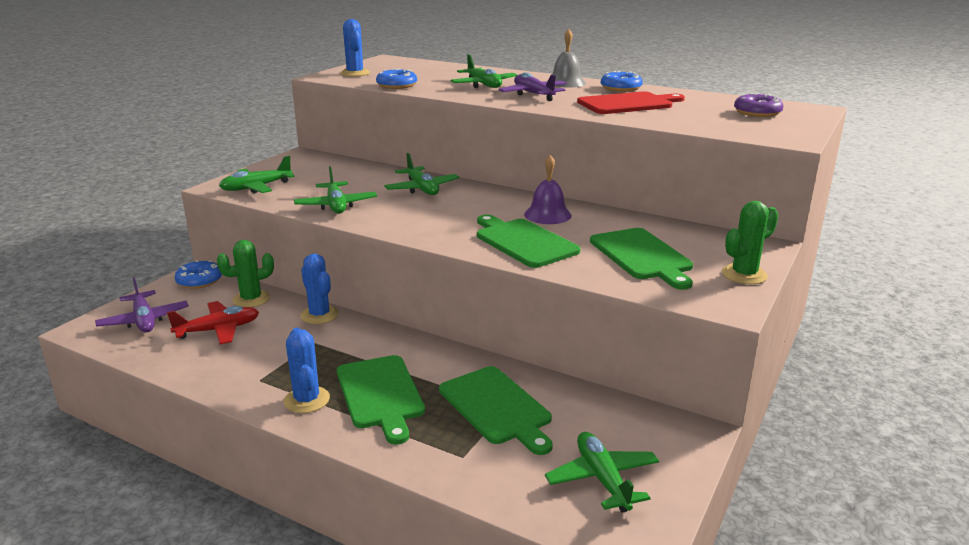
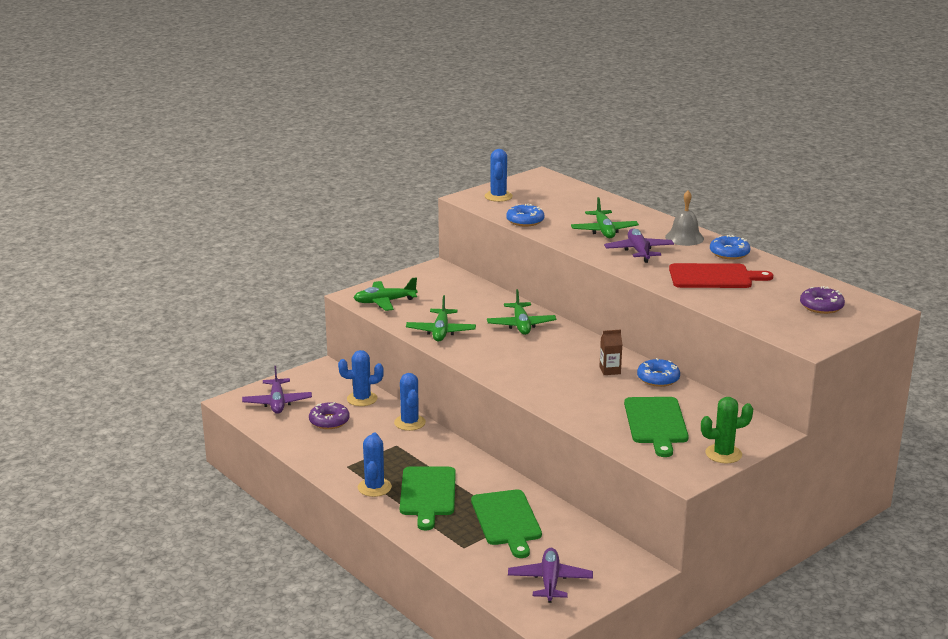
camera: 20 degrees right, 0 degrees up
red plane [167,301,259,344] -> purple donut [309,402,350,429]
blue donut [175,260,222,289] -> blue donut moved to [637,358,680,387]
green cactus [217,240,274,307] -> blue cactus [338,350,384,406]
green cutting board [477,215,580,268] -> none
purple bell [524,155,572,224] -> brown carton [600,330,622,375]
green plane [545,432,659,513] -> purple plane [508,548,593,603]

